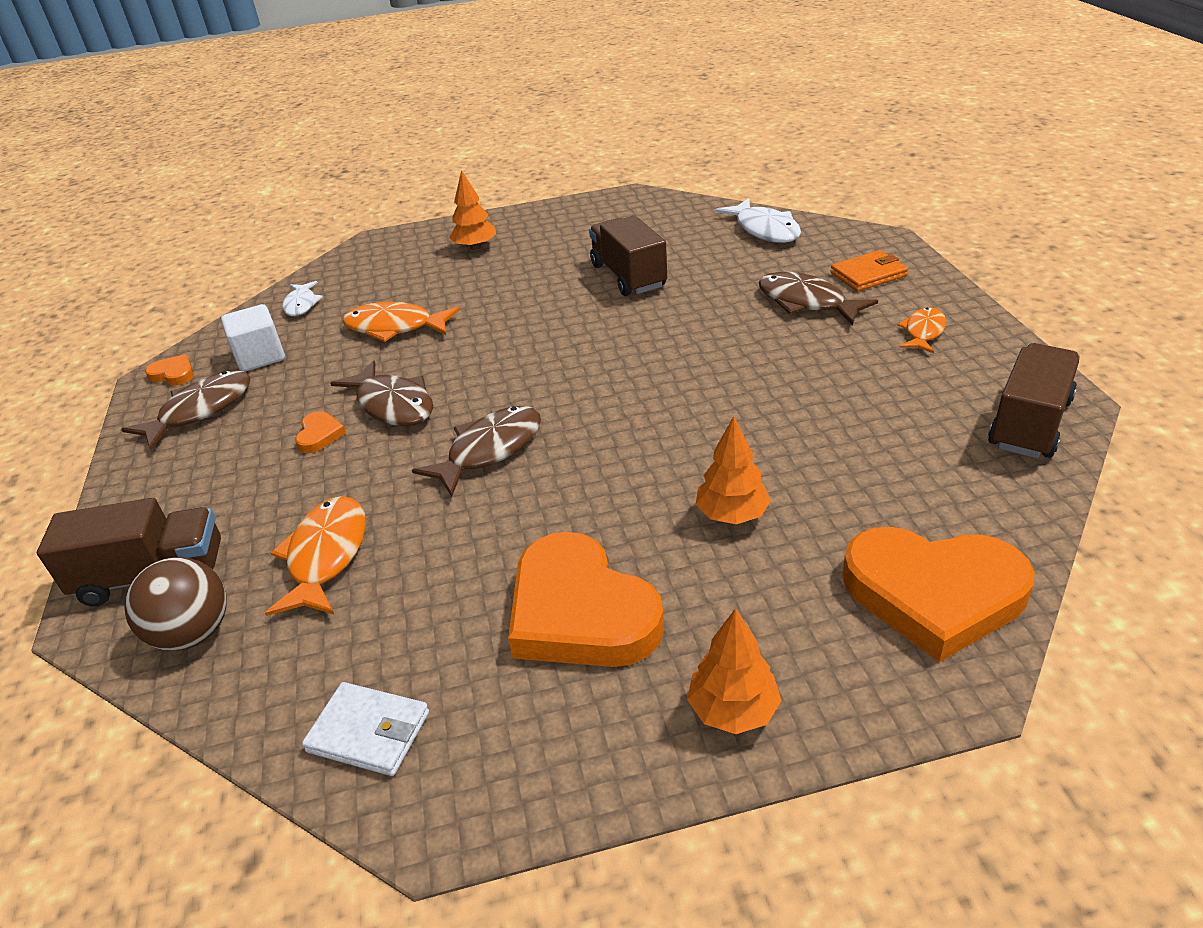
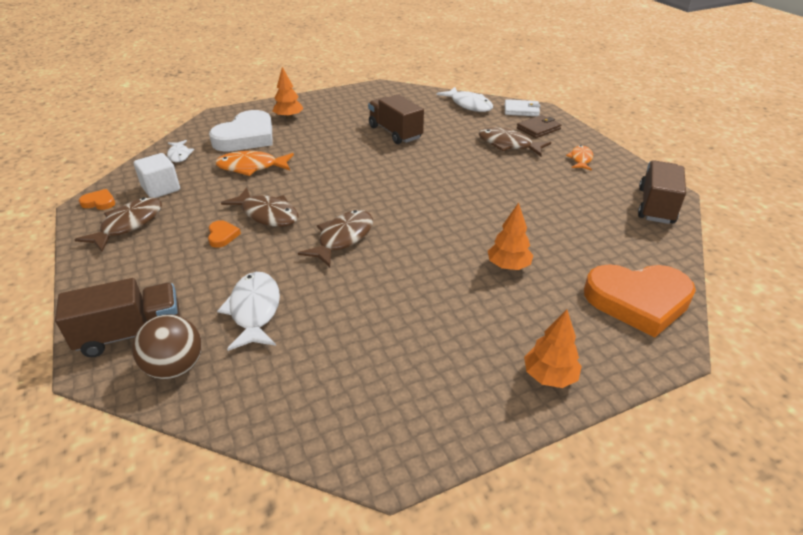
camera: 15 degrees left, 0 degrees up
orange fish [265,496,366,616] -> white fish [217,272,280,351]
white wallet [302,682,429,776] -> white wallet moved to [505,99,541,116]
orange heart [508,532,664,667] -> none
orange wallet [831,250,908,291] -> brown wallet [517,115,562,138]
none -> white heart [209,110,272,152]

